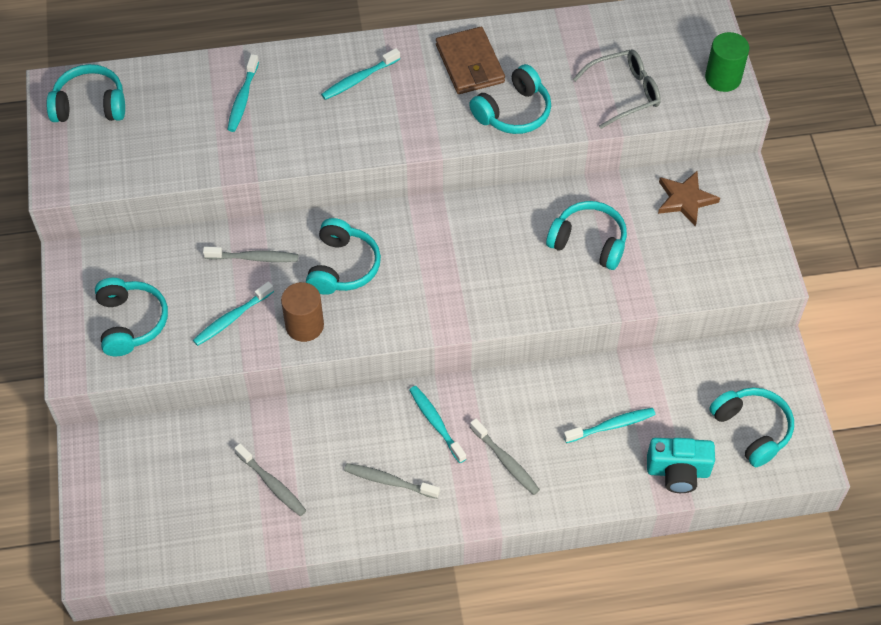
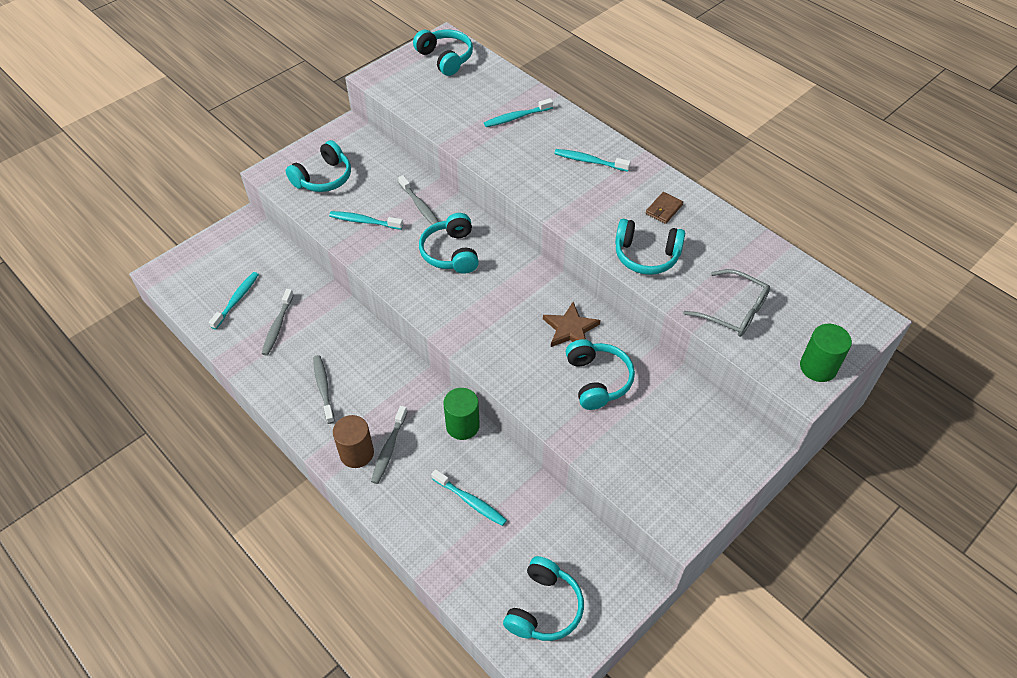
camera: 55 degrees right, 5 degrees down
brown cylinder [281,282,324,342] -> brown cylinder moved to [333,415,374,468]
turquoise headphones [306,218,381,295] -> turquoise headphones turned 105 degrees clockwise [419,213,479,274]
turquoise toothbrush [409,386,466,463] -> turquoise toothbrush moved to [209,272,259,330]
brown wallet [436,27,505,94] -> brown wallet [646,192,683,224], size x0.54
turquoise camera [647,438,715,493] -> none
brown star [658,171,720,227] -> brown star moved to [543,302,600,347]
none -> green cylinder [443,388,480,440]

